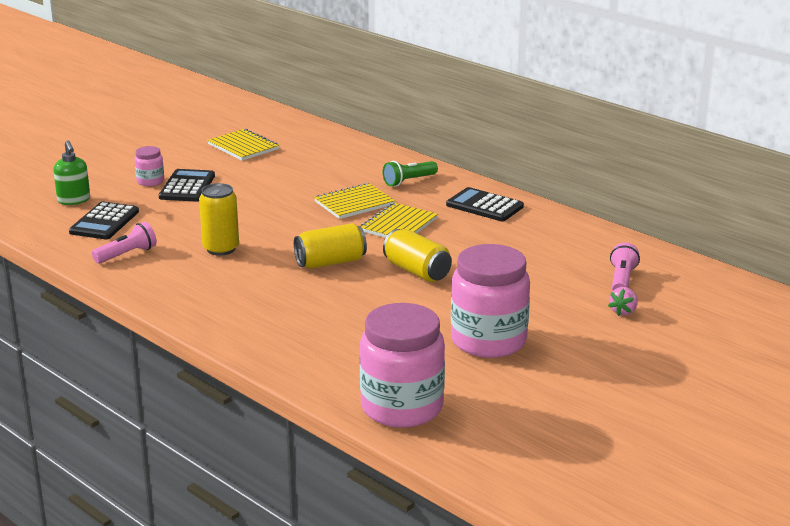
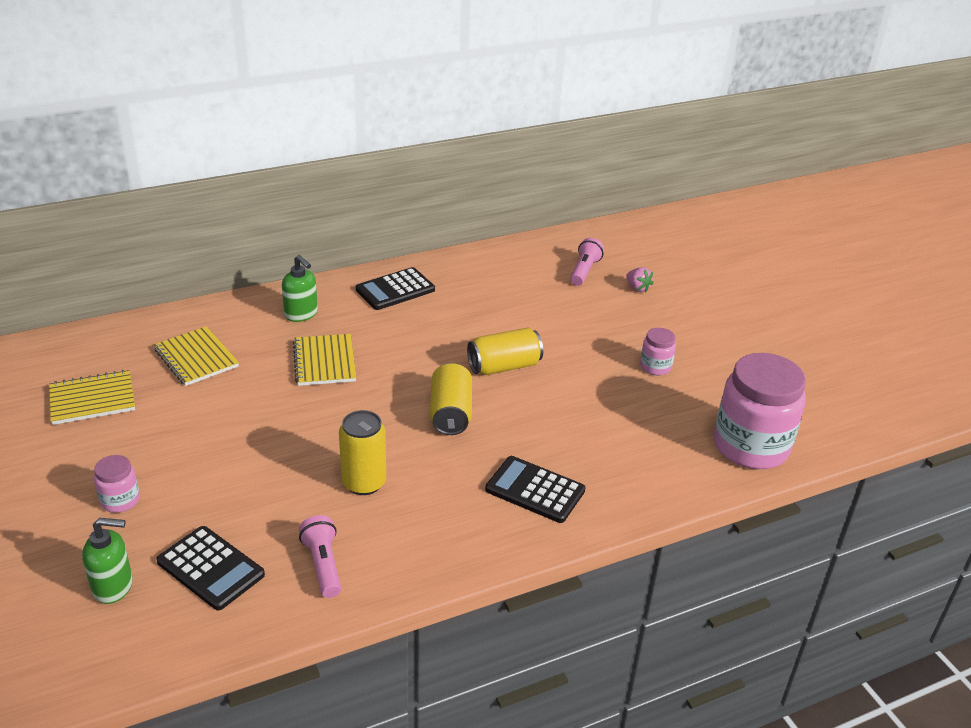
camera: 70 degrees left, 10 degrees up
black calculator [159,169,215,202] -> black calculator moved to [485,456,586,523]
yellow notebook [360,203,438,238] -> yellow notebook moved to [154,326,239,386]
green flashlight [383,161,438,186] -> green soap dispenser [282,255,318,322]
pink jar [451,244,530,358] -> pink jar [640,328,676,375], size x0.46
pink flashlight [610,243,640,291] -> pink flashlight turned 75 degrees clockwise [570,238,604,286]

